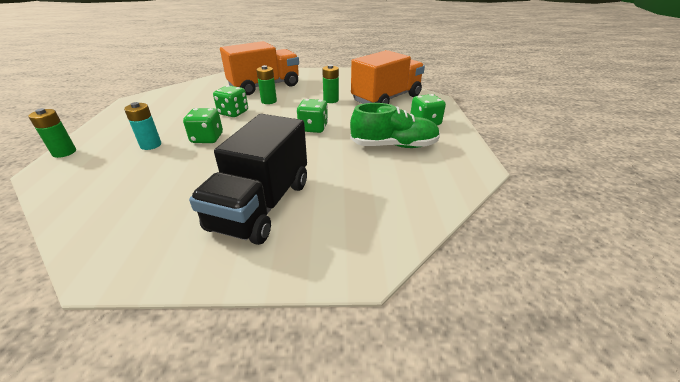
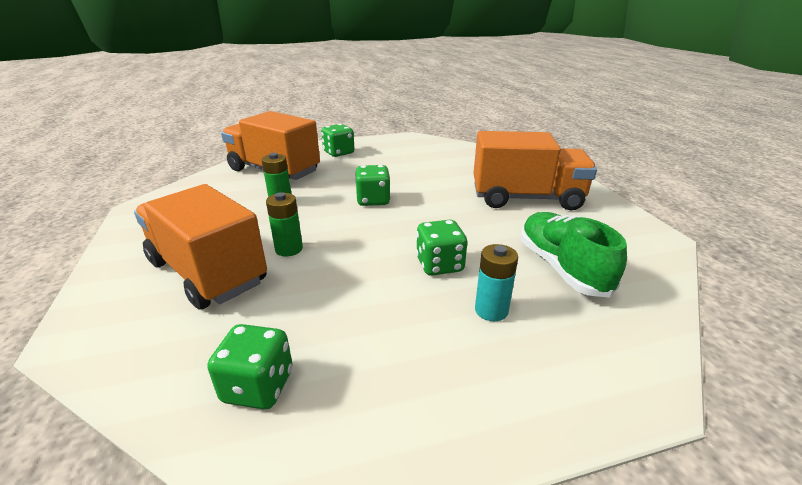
camera: 105 degrees left, 5 degrees down
green battery [28,108,76,158] -> none
black truck [189,114,307,245] -> orange truck [473,131,597,210]
green dice [213,85,248,117] -> green dice moved to [207,324,292,409]
green shoe [350,103,440,148] -> green shoe moved to [520,212,627,298]

